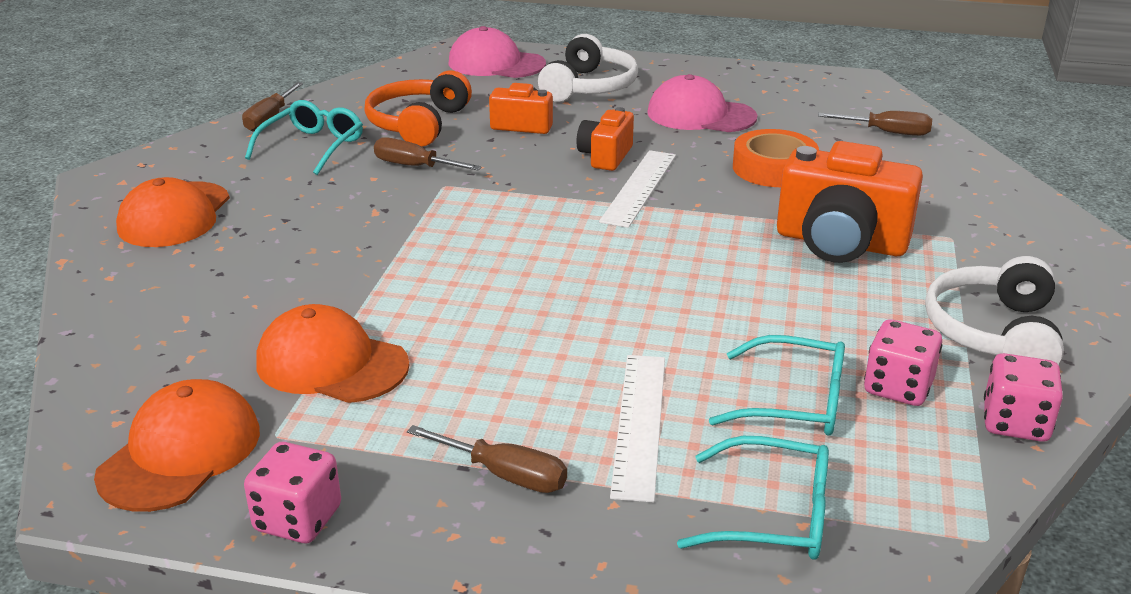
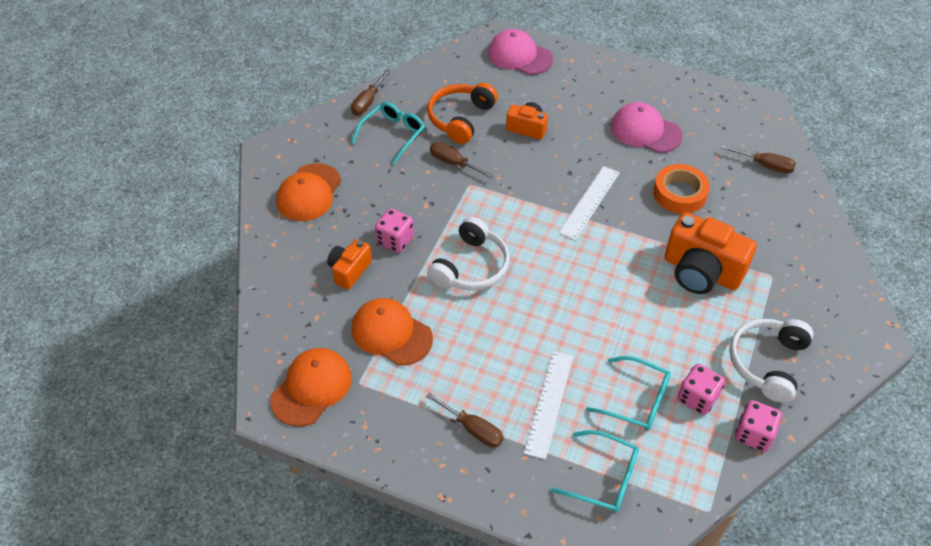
camera: 10 degrees right, 20 degrees up
pink dice [244,442,341,543] -> pink dice moved to [375,208,414,253]
white headphones [538,34,638,102] -> white headphones moved to [427,217,510,291]
orange camera [576,107,634,171] -> orange camera moved to [327,239,372,289]

